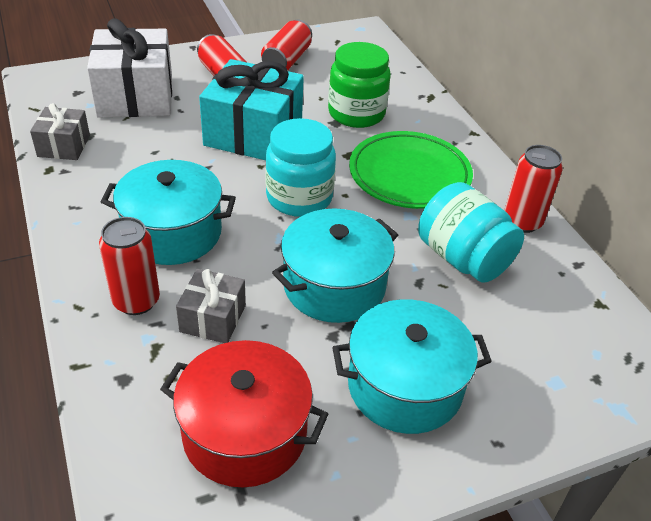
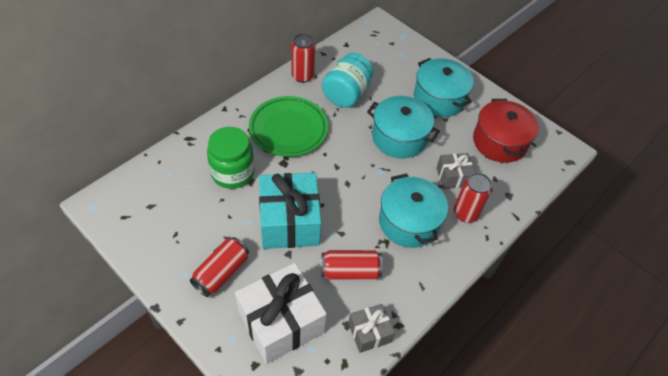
camera: 115 degrees left, 10 degrees up
red can [261,20,312,71] -> red can moved to [321,250,383,280]
turquoise jar [265,118,336,217] -> none

